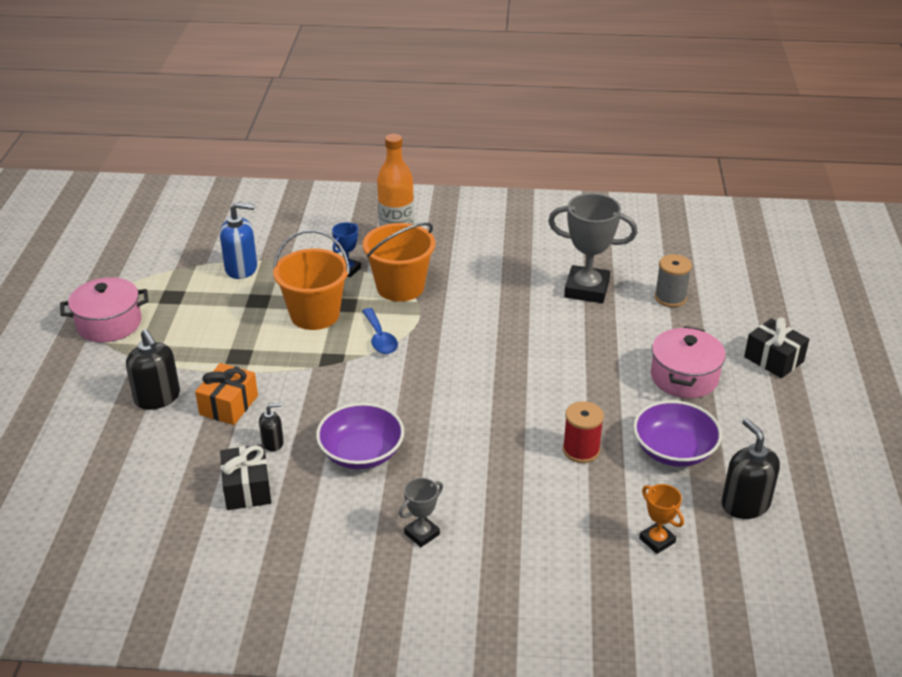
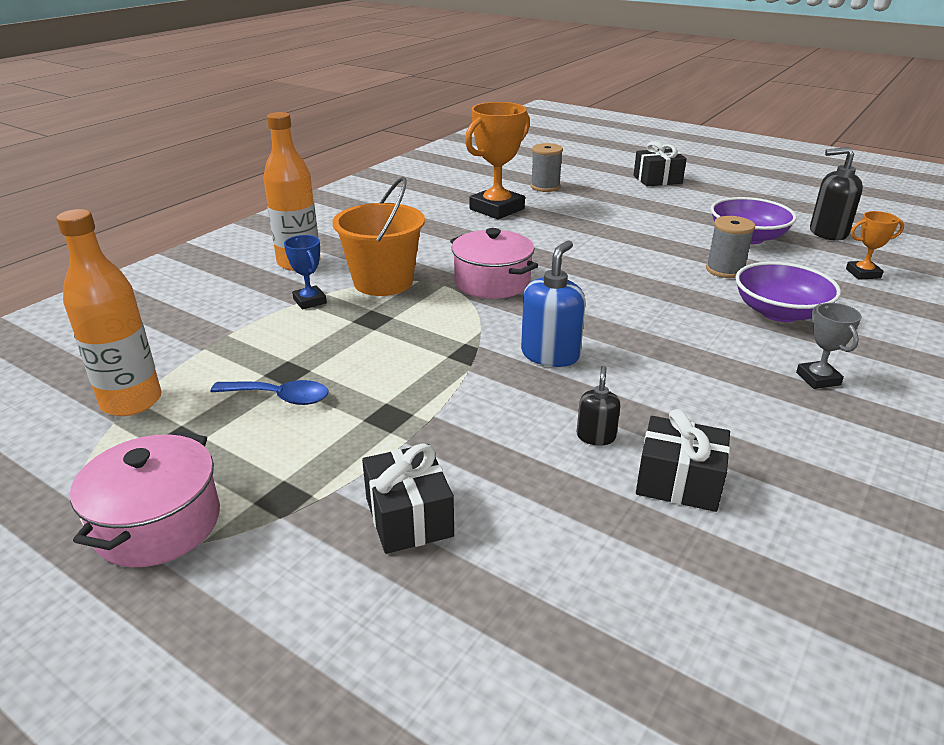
camera: 60 degrees left, 5 degrees down
black soap dispenser [126,329,180,410] -> black gift [362,444,454,554]
orange gift [195,363,258,425] -> none
blue soap dispenser [220,202,257,279] -> blue soap dispenser moved to [521,240,586,367]
orange bucket [273,230,350,330] -> none
purple bowl [316,403,404,470] -> purple bowl moved to [735,262,841,322]
blue spoon [362,308,398,354] -> blue spoon moved to [211,380,329,405]
grey trophy [548,193,638,303] -> orange trophy [465,102,530,219]
red spool [563,401,604,463] -> grey spool [706,216,755,278]
pink pot [651,326,726,398] -> pink pot moved to [450,228,538,299]
none -> orange bottle [56,209,162,416]

